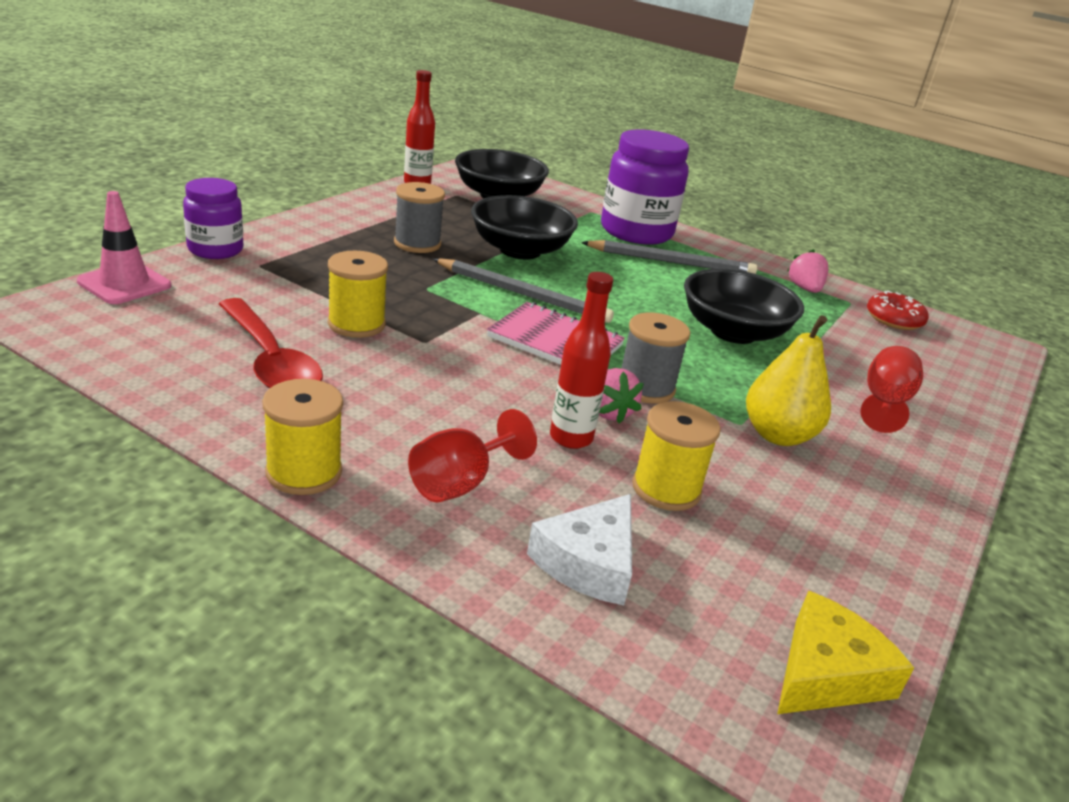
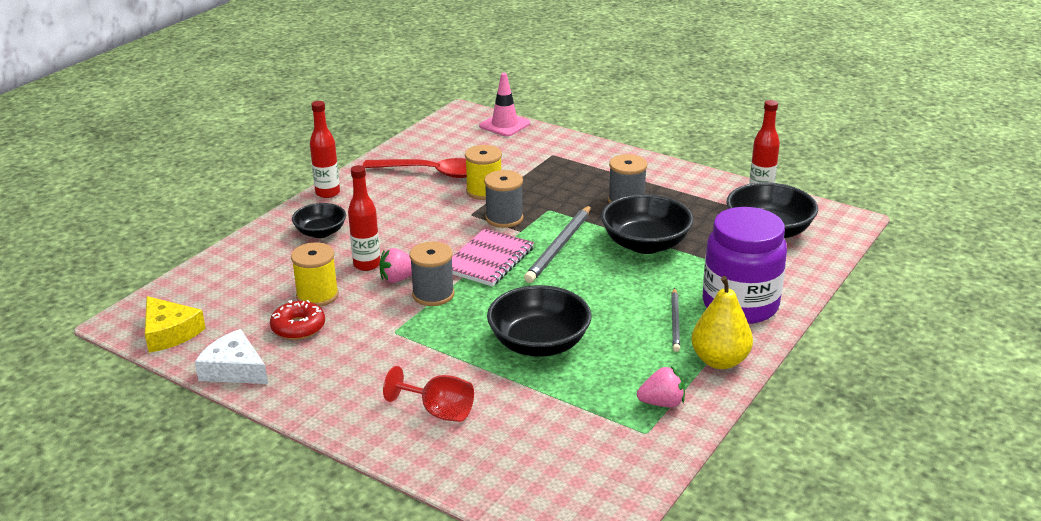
camera: 95 degrees right, 0 degrees up
purple jar [183,178,243,259] -> none
red spoon [219,298,323,388] -> red spoon turned 135 degrees counterclockwise [362,158,467,178]
yellow spool [262,379,343,495] -> red bottle [310,101,340,198]
red goblet [408,409,537,503] -> black bowl [292,203,346,238]
white cheese [527,494,632,605] -> white cheese moved to [195,329,268,384]
grey pencil [581,240,757,274] -> grey pencil [671,288,680,352], size x0.62
yellow pear [746,315,831,446] -> yellow pear moved to [691,276,753,369]
red donut [867,290,929,330] -> red donut moved to [270,300,325,340]
none -> grey spool [484,170,523,228]

